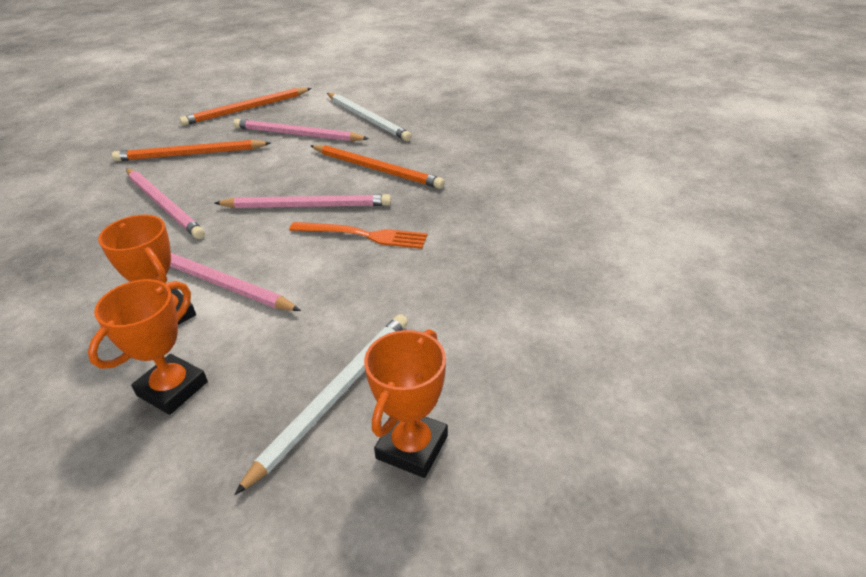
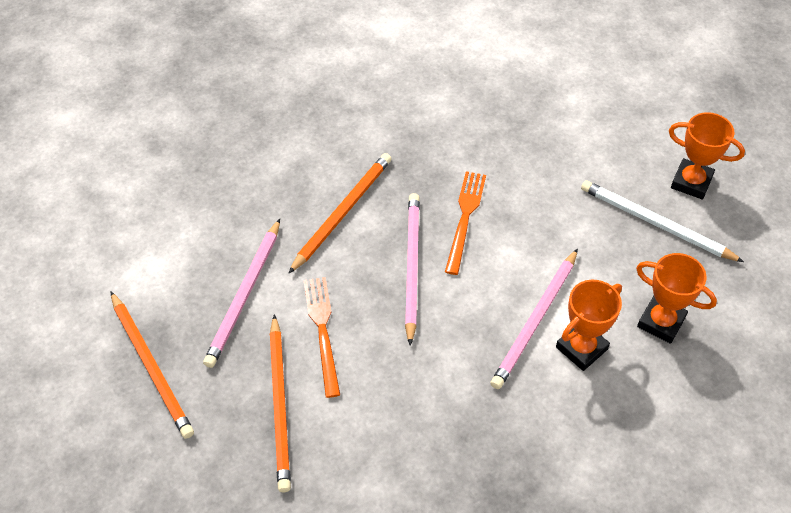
camera: 90 degrees left, 15 degrees up
pink pencil [126,168,205,239] -> none
white pencil [327,93,412,141] -> none
none -> orange fork [303,277,340,398]

